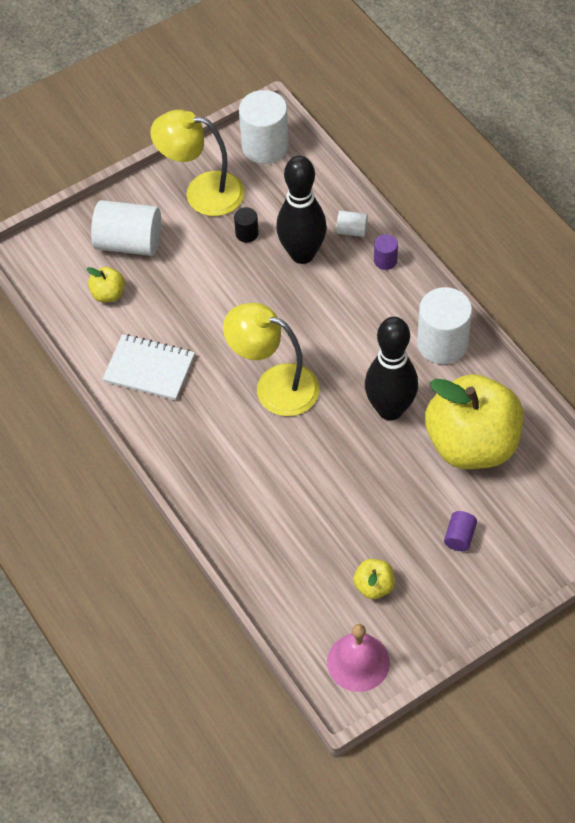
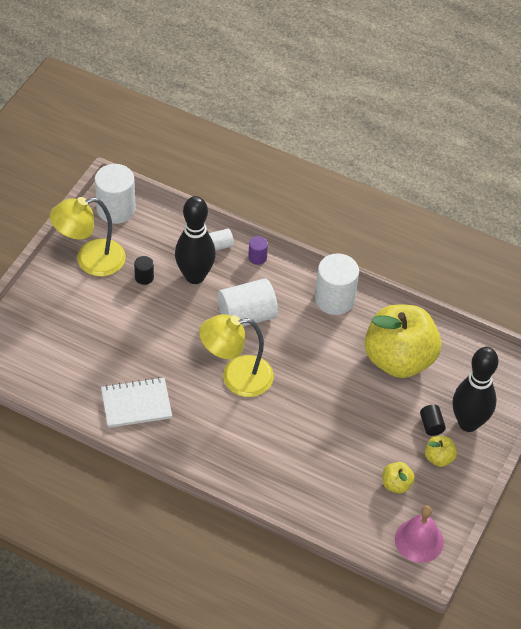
camera: 35 degrees left, 5 degrees down
yellow apple [86,267,125,302] -> yellow apple moved to [425,436,457,467]
white cylinder [91,200,161,256] -> white cylinder moved to [218,278,278,327]
black bowling pin [365,317,418,421] -> black bowling pin moved to [453,347,499,432]
purple cylinder [444,511,477,551] -> black cylinder [420,405,446,436]

